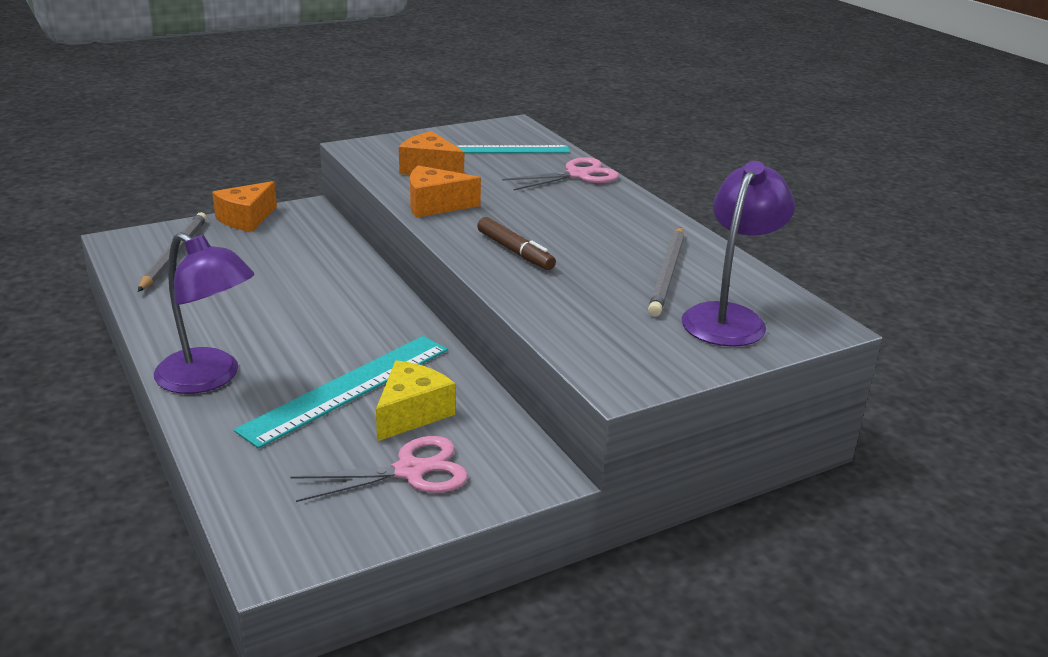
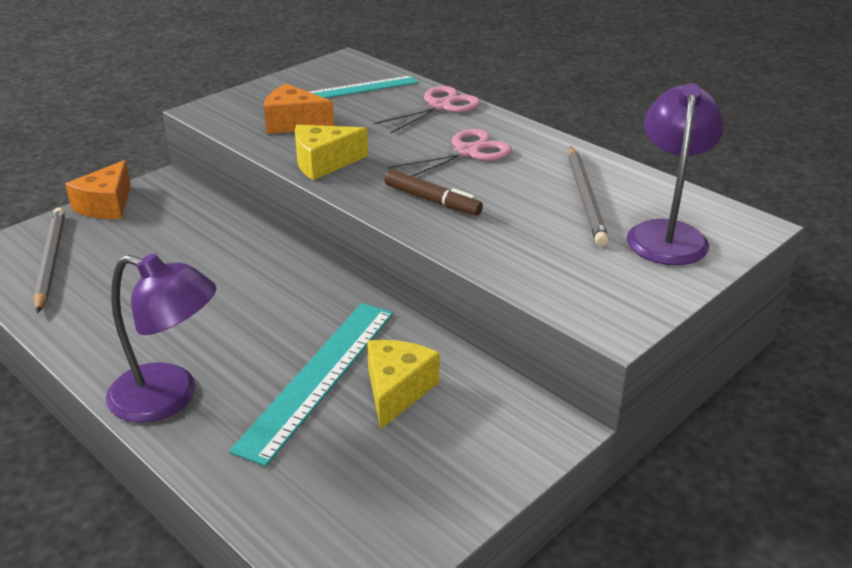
camera: 15 degrees left, 5 degrees up
pink scissors [290,436,468,502] -> pink scissors moved to [388,129,512,176]
orange cheese [410,165,481,218] -> yellow cheese [295,125,368,180]

